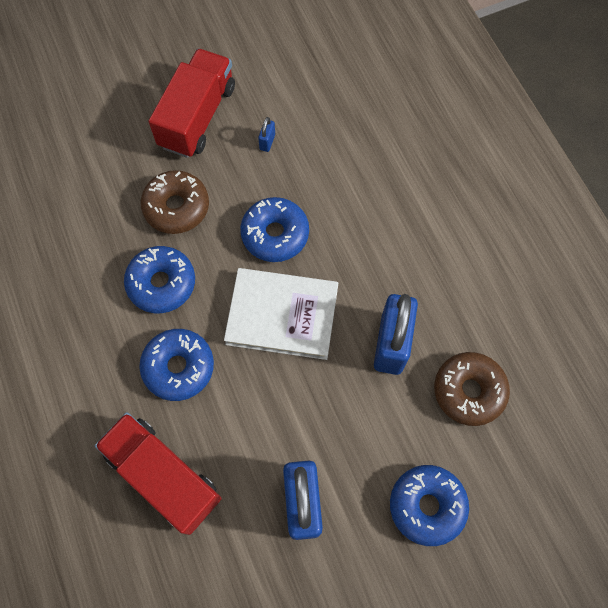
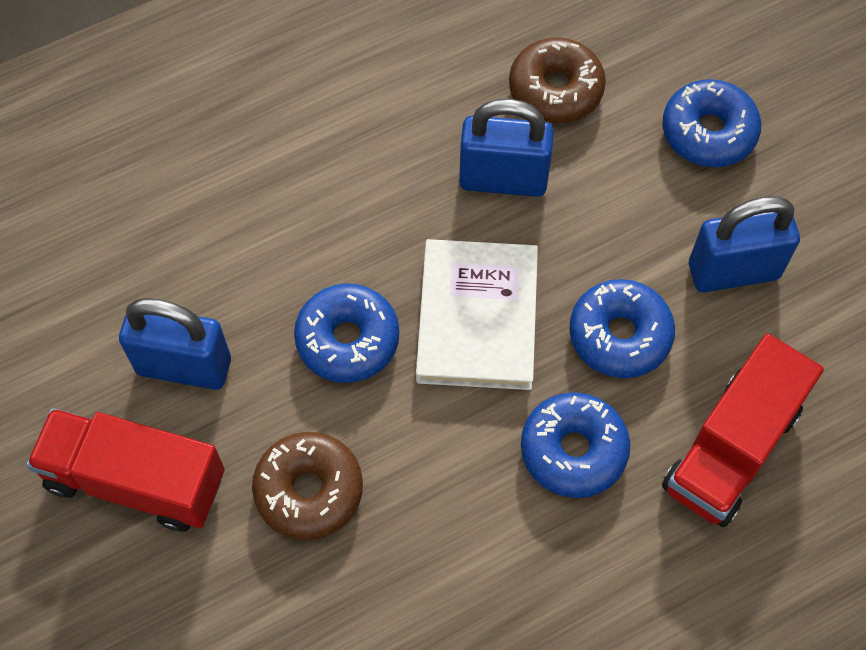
camera: 95 degrees left, 5 degrees down
blue donut [124,246,195,313] -> blue donut moved to [569,279,675,378]
blue padlock [258,117,275,152] -> blue padlock [119,298,231,390], size x2.44

